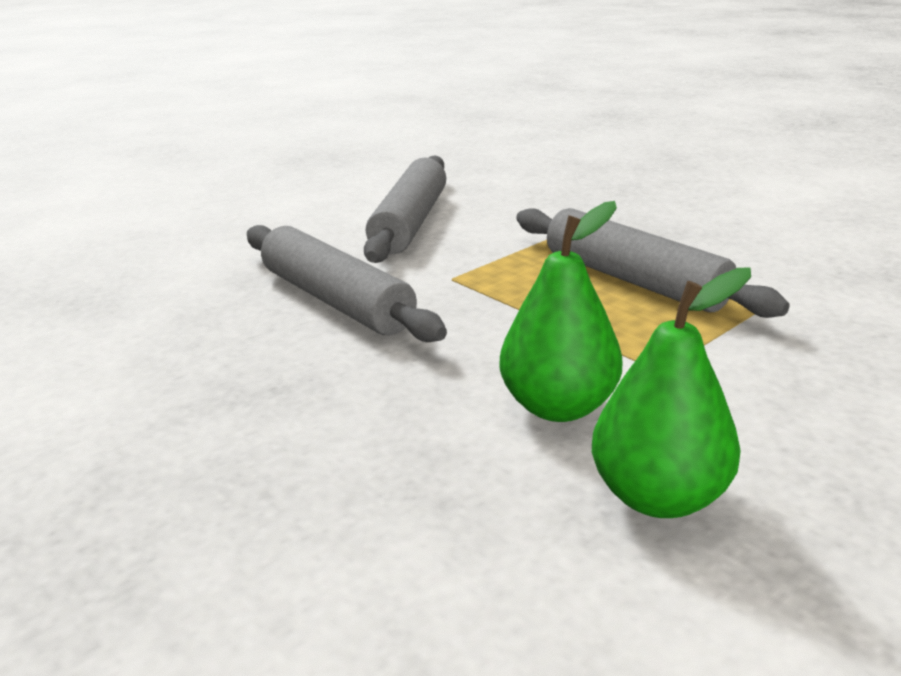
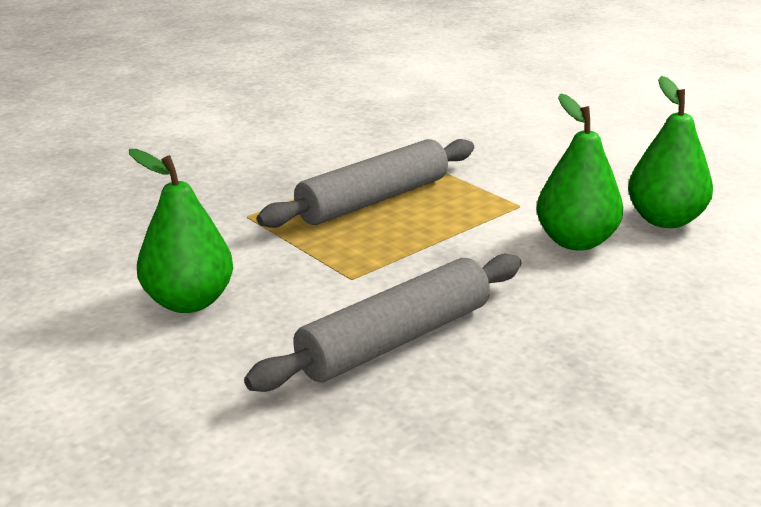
camera: 90 degrees left, 0 degrees up
grey rolling pin [364,155,446,263] -> green pear [129,149,233,313]

